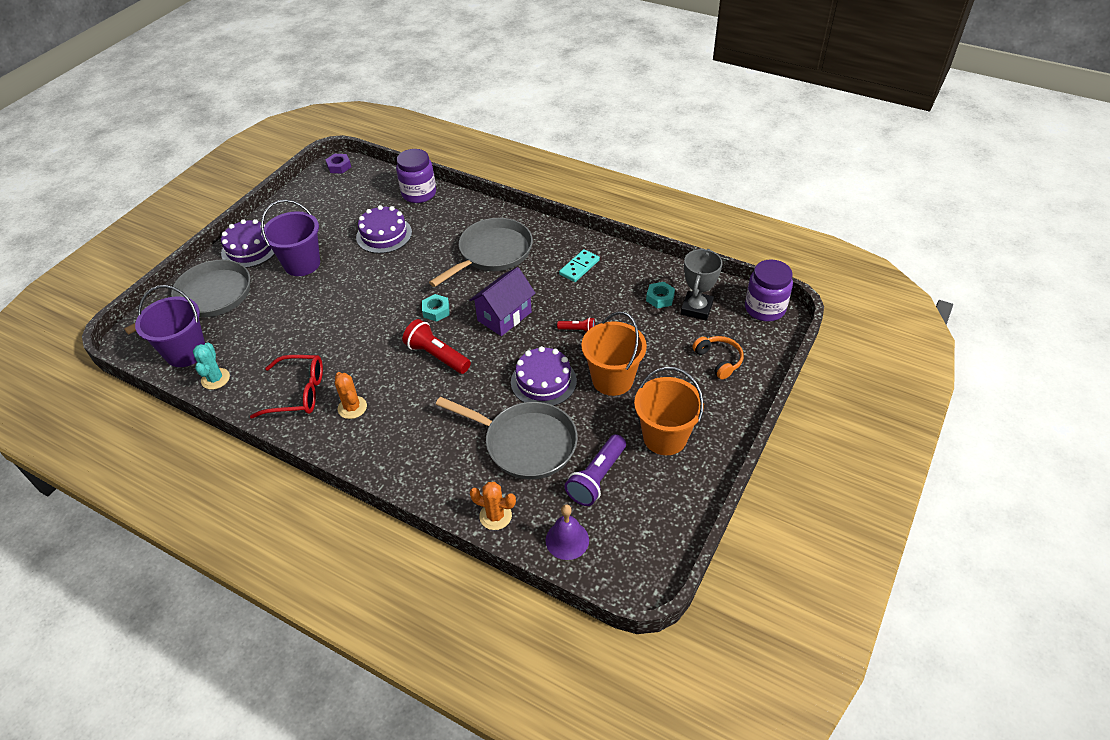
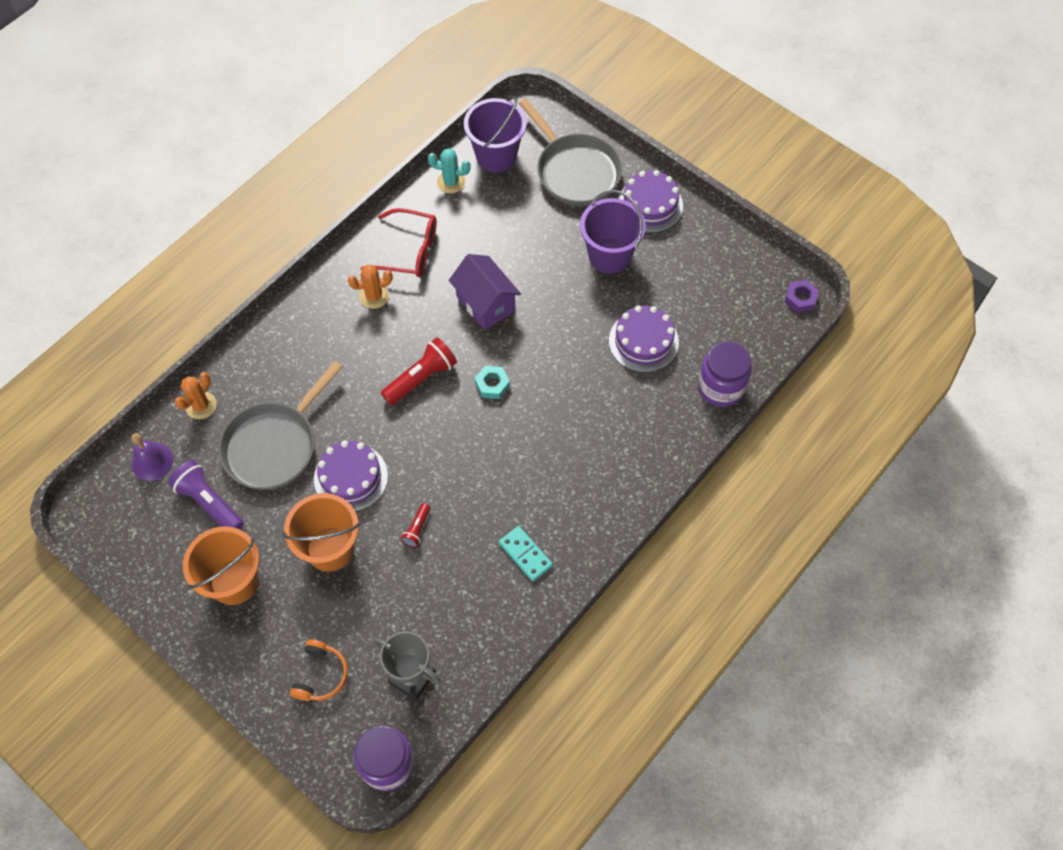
camera: 100 degrees right, 15 degrees up
red glasses [250,355,323,419] -> red glasses turned 90 degrees counterclockwise [360,208,437,277]
grey pan [429,218,533,287] -> none
purple house [469,267,536,336] -> purple house moved to [449,254,521,330]
turquoise nut [646,282,675,309] -> none
orange headphones [692,336,744,379] -> orange headphones turned 60 degrees counterclockwise [290,639,348,701]

